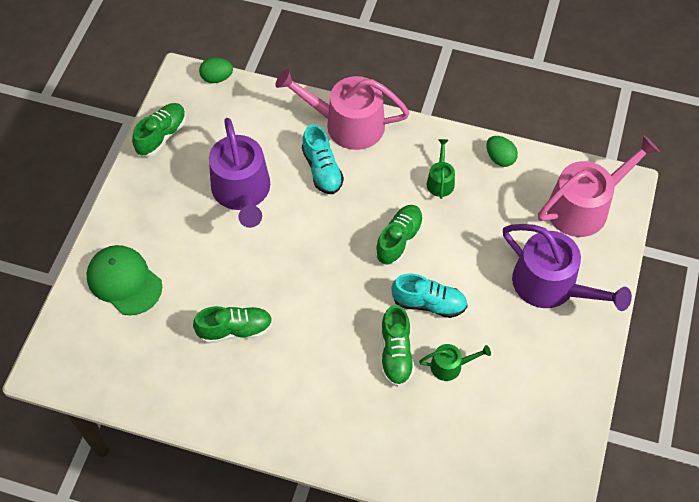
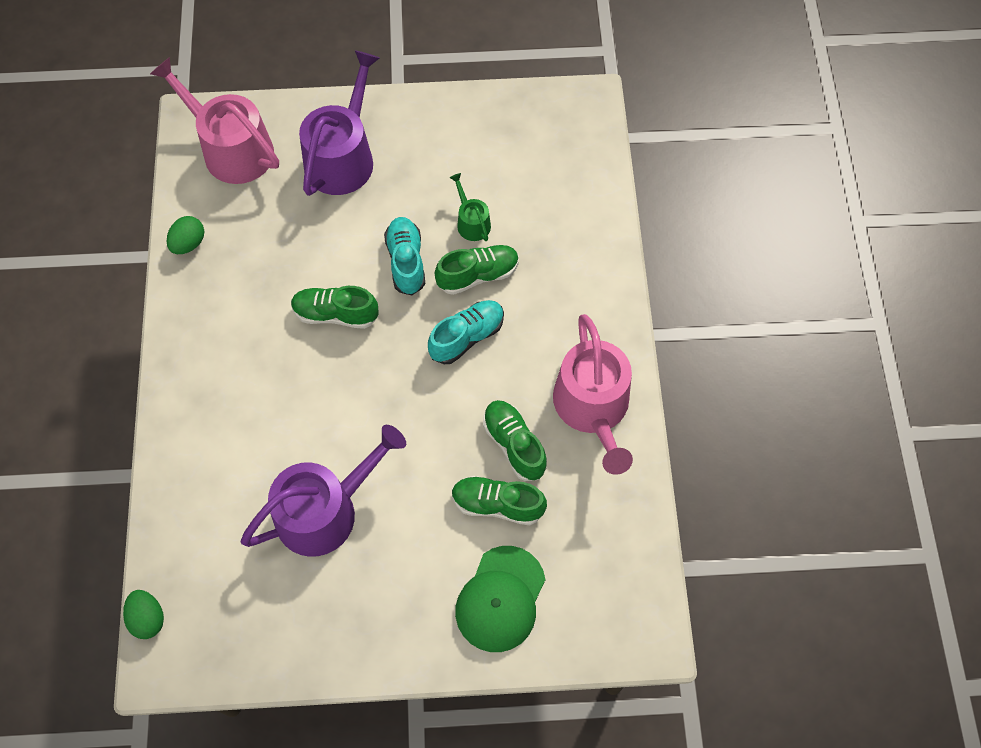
camera: 110 degrees left, 5 degrees up
green shoe [132,103,186,157] -> green shoe moved to [452,476,547,525]
pink watering can [275,69,409,150] -> pink watering can moved to [553,314,633,475]
turquoise shoe [302,124,344,194] -> turquoise shoe moved to [428,300,504,364]
green watering can [427,139,455,199] -> none

